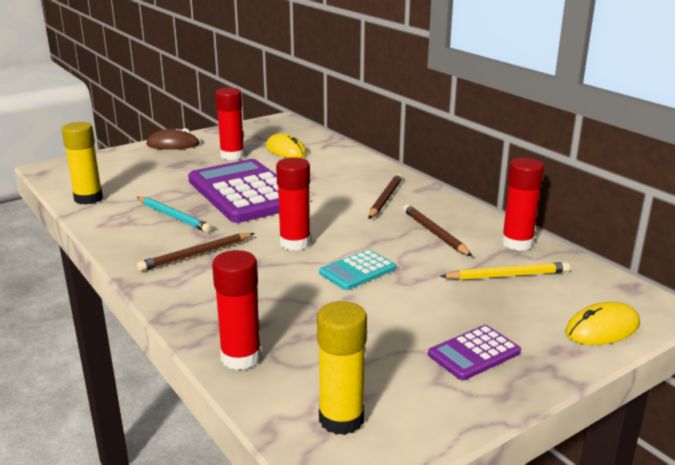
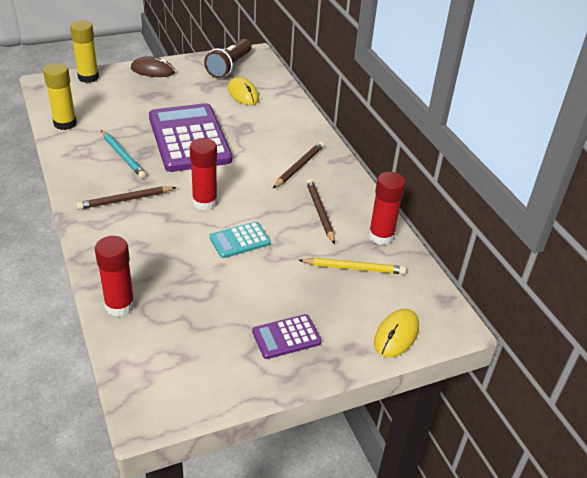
camera: 10 degrees right, 15 degrees up
red glue stick [215,87,245,160] -> none
yellow glue stick [317,301,367,435] -> yellow glue stick moved to [70,20,99,83]
yellow mouse [565,302,640,345] -> yellow mouse turned 45 degrees counterclockwise [374,309,419,358]
none -> brown flashlight [204,39,252,78]

